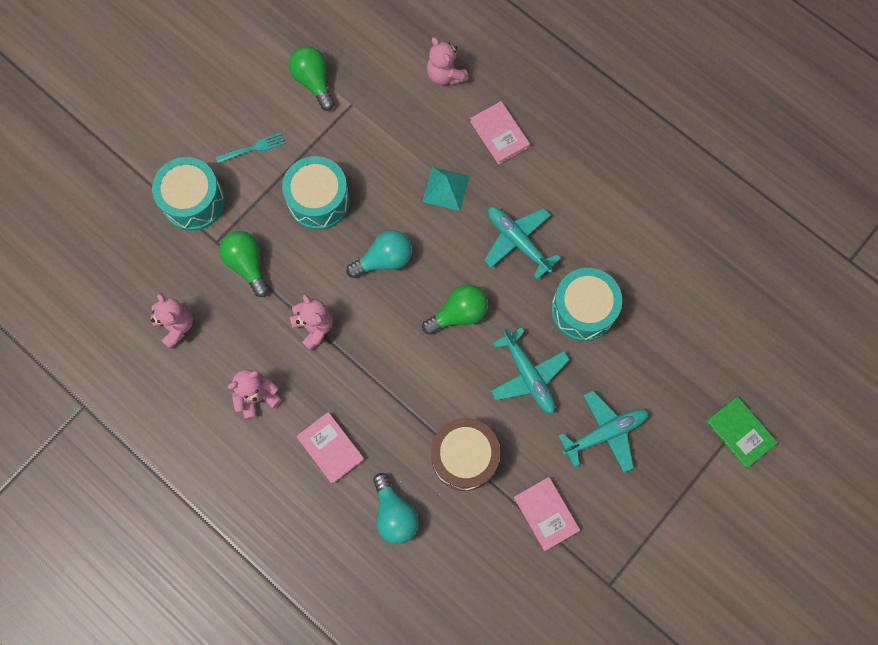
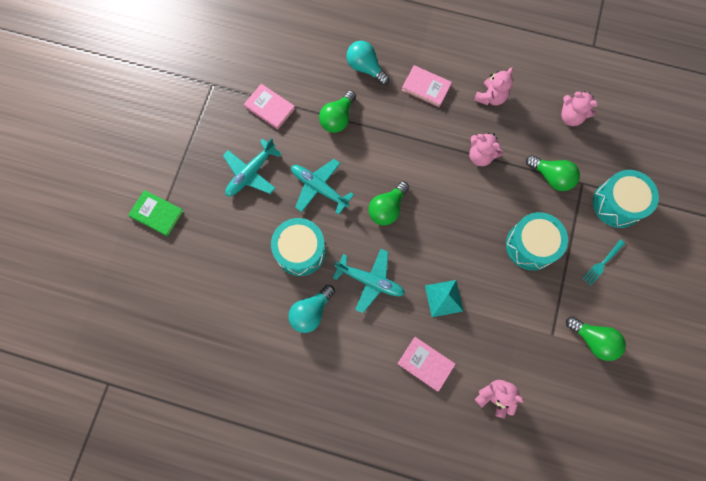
camera: 155 degrees right, 0 degrees up
turquoise light bulb [346,230,412,278] -> turquoise light bulb moved to [288,285,335,333]
brown drum [431,418,500,491] -> green light bulb [319,91,356,133]

